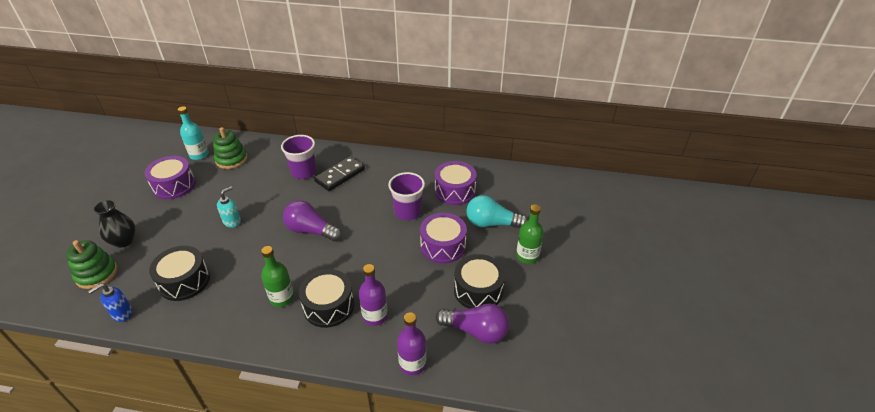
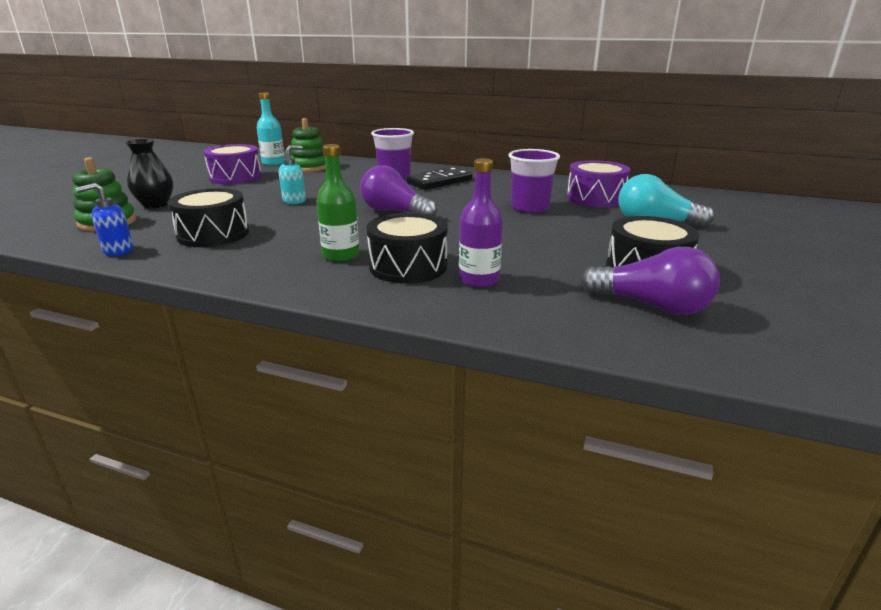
camera: 10 degrees right, 15 degrees down
purple bottle [397,312,426,376] -> none
purple drum [420,213,467,264] -> none
green bottle [516,204,544,264] -> none

